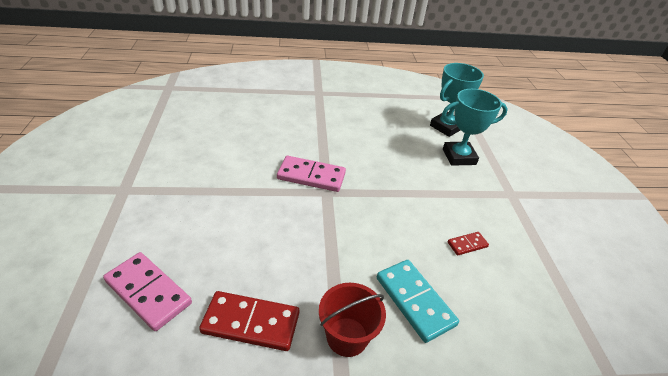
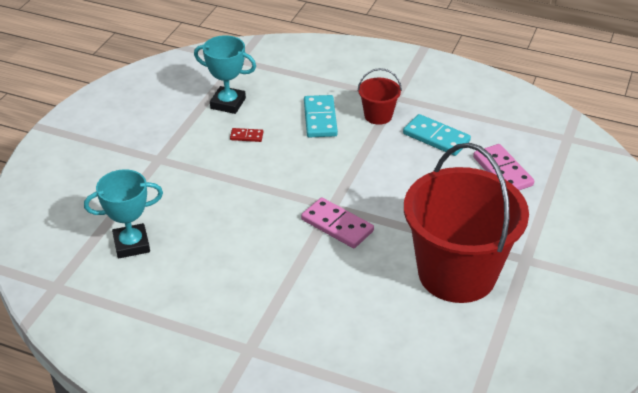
camera: 150 degrees left, 0 degrees up
red domino [199,291,299,351] -> turquoise domino [403,114,471,156]
turquoise trophy [442,89,508,166] -> turquoise trophy moved to [194,35,256,114]
none -> red bucket [404,143,529,303]

